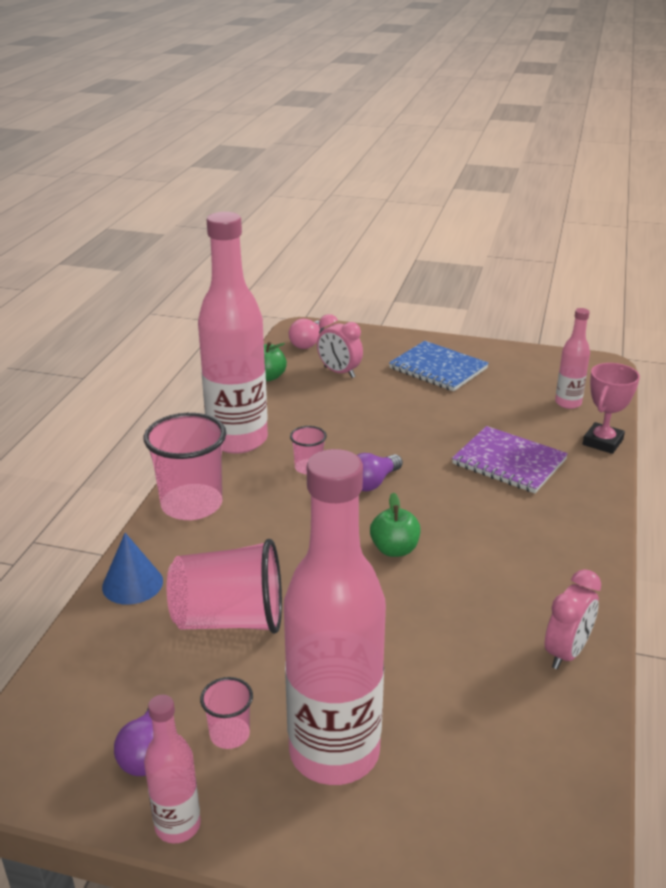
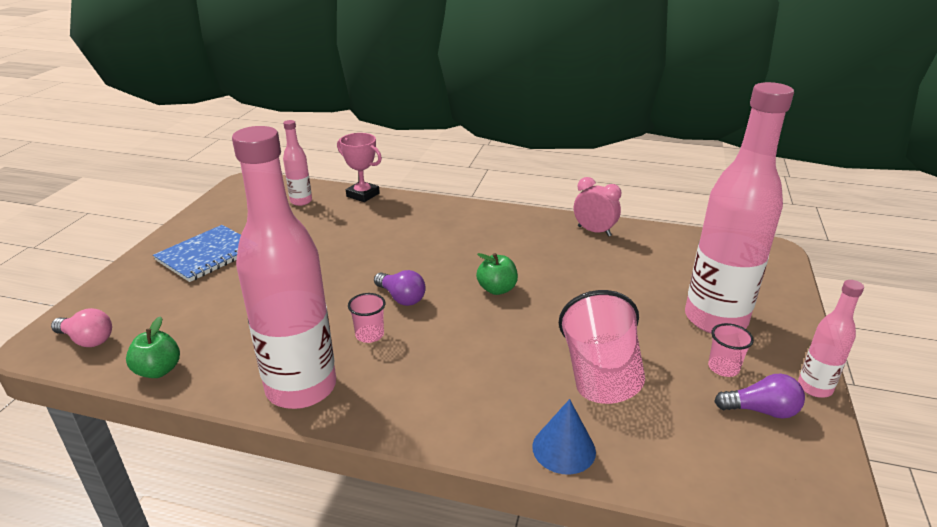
camera: 90 degrees left, 0 degrees up
pink cup [143,413,226,520] -> none
pink clock [317,314,363,378] -> none
purple notebook [452,426,568,493] -> none

